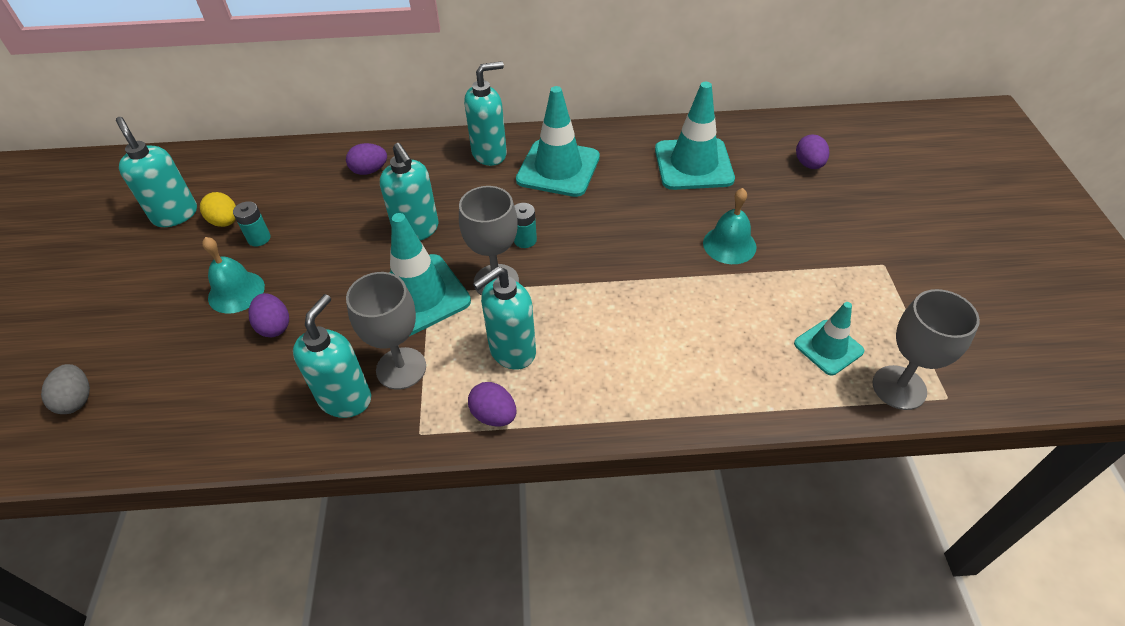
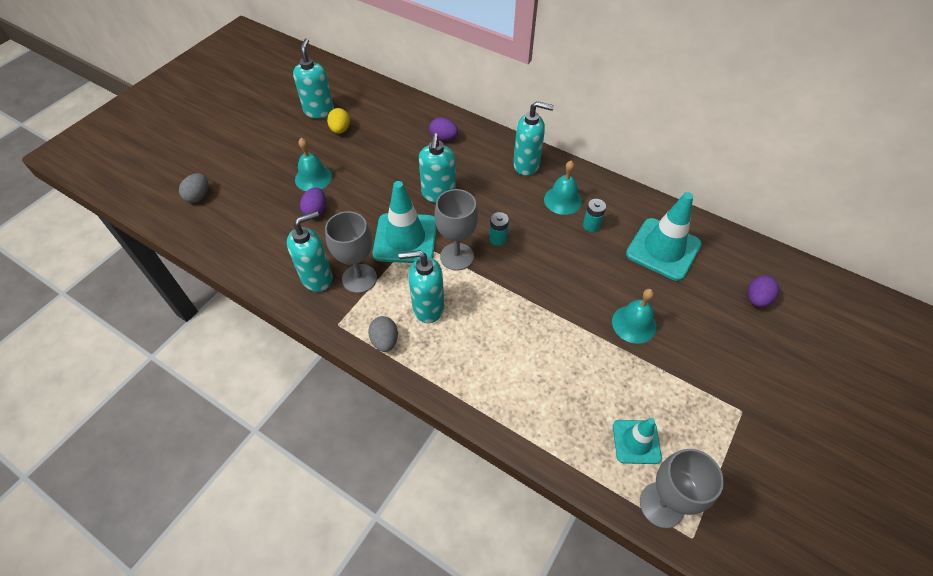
camera: 35 degrees right, 5 degrees up
turquoise battery [233,201,271,246] -> turquoise battery moved to [583,199,606,232]
purple egg [468,382,517,427] -> grey egg [368,316,398,352]
turquoise traffic cone [516,86,600,197] -> turquoise bell [544,161,582,215]

